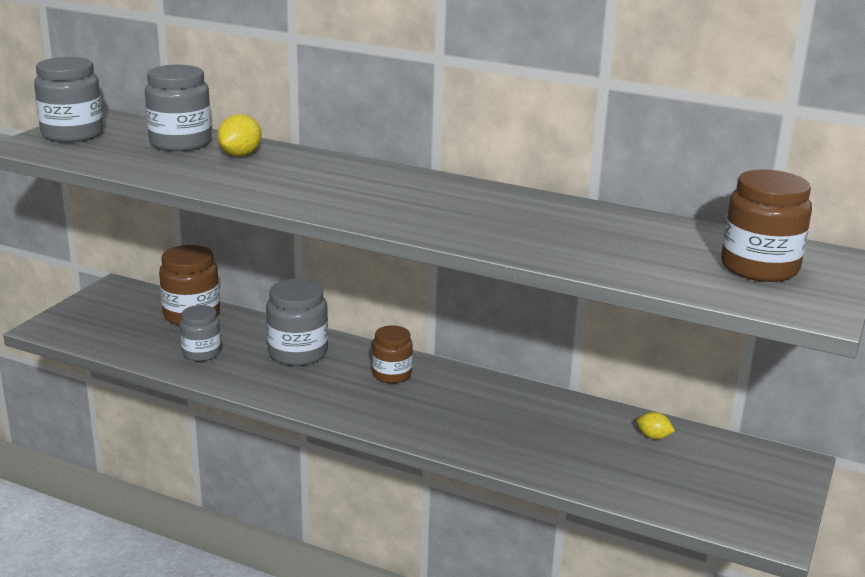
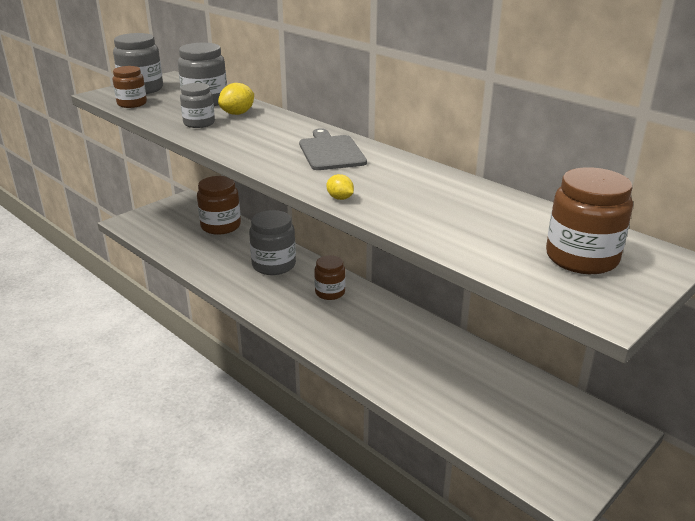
camera: 20 degrees right, 5 degrees up
grey jar [180,305,221,361] -> grey jar moved to [180,83,215,128]
yellow lemon [637,412,675,439] -> yellow lemon moved to [327,174,354,200]
none -> brown jar [113,66,147,108]
none -> grey cutting board [299,128,367,170]

